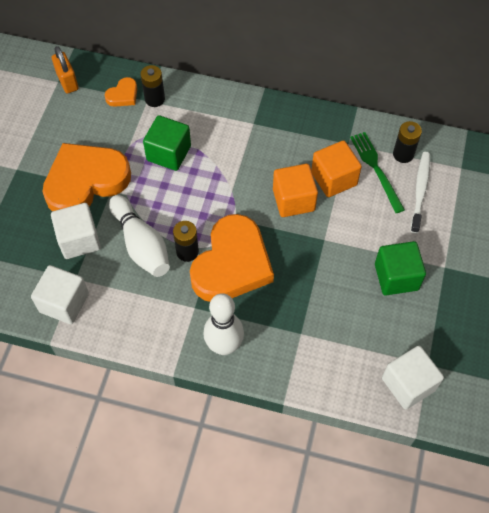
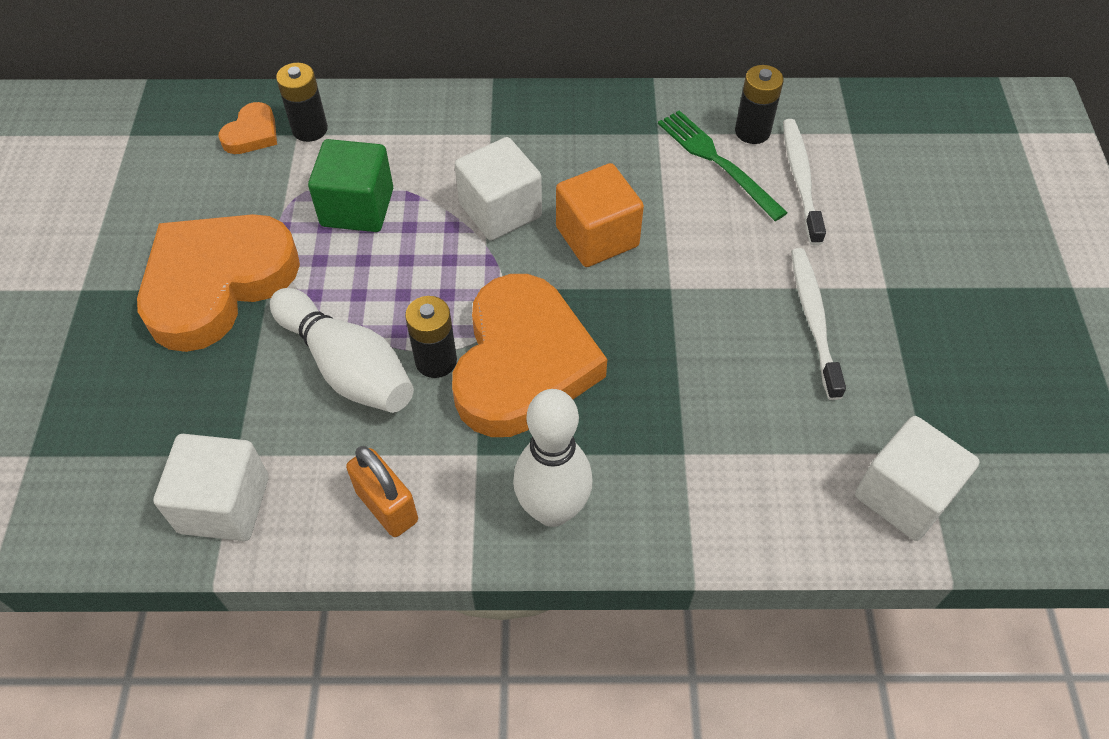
camera: 15 degrees left, 5 degrees down
white cube [51,203,101,259] -> white cube moved to [455,137,542,241]
orange padlock [52,46,79,94] -> orange padlock moved to [346,446,418,537]
orange cube [311,140,362,197] -> none
green cube [375,241,426,295] -> white toothbrush [791,248,846,400]

